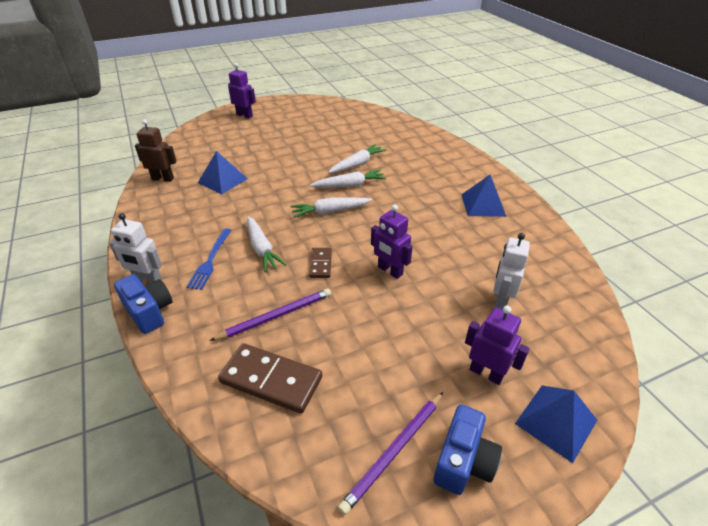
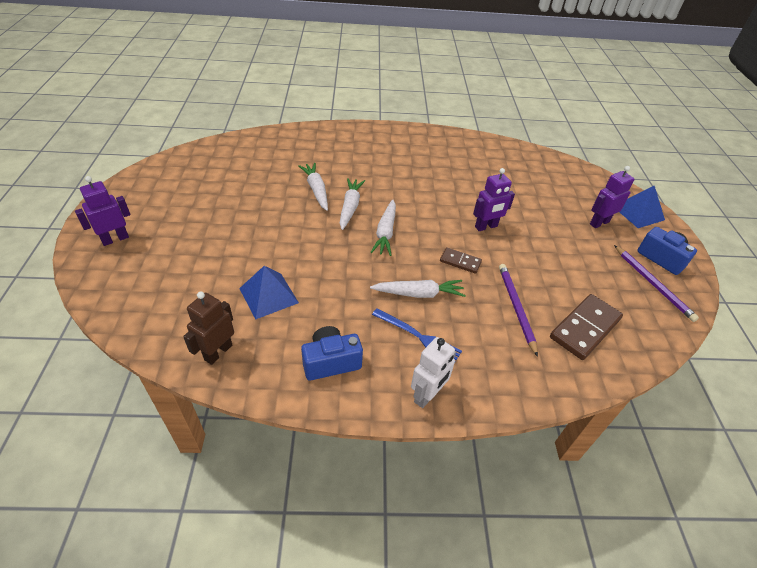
camera: 70 degrees left, 5 degrees up
blue camera [114,274,172,334] -> blue camera moved to [301,326,363,381]
blue pyramid [461,175,506,216] -> none
white robot [493,233,530,310] -> none

